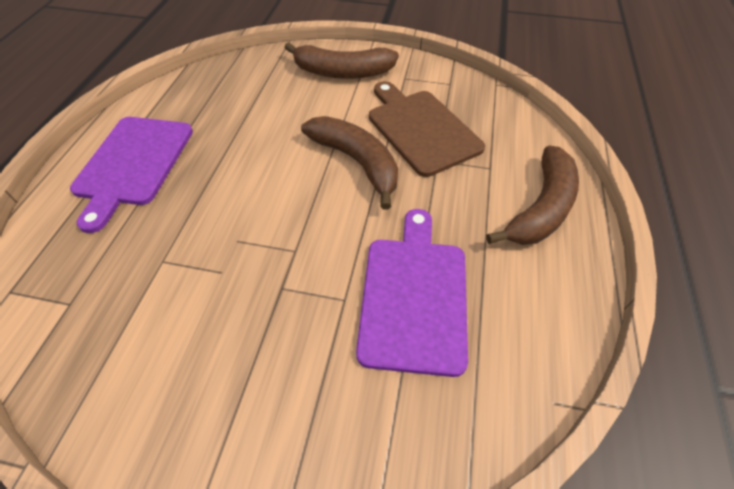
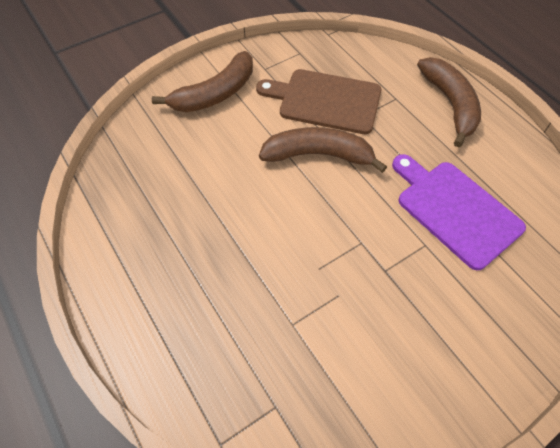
camera: 45 degrees left, 5 degrees up
purple cutting board [70,117,193,233] -> none

